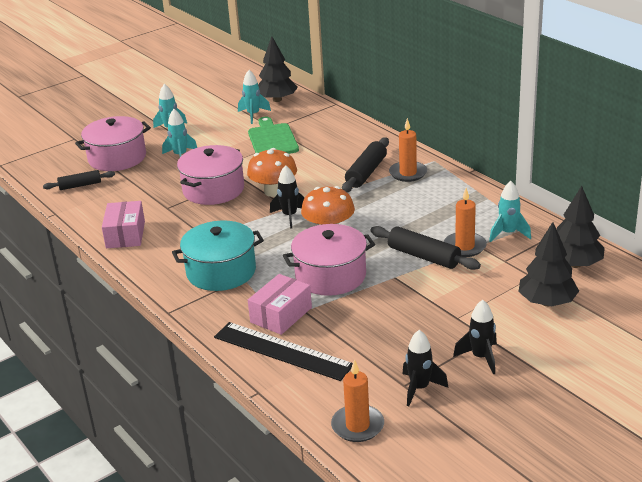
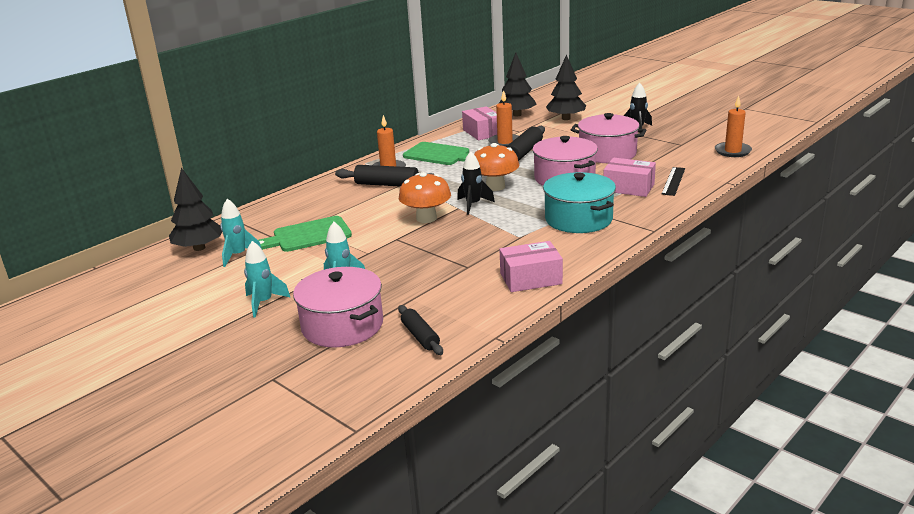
camera: 100 degrees left, 5 degrees down
pink pot [177,145,244,205] -> pink pot moved to [571,113,647,163]
black ruler [214,322,353,381] -> black ruler [662,167,685,196], size x0.59
black rocket [402,330,448,406] -> none
turquoise rocket [489,181,531,242] -> pink box [462,106,497,140]
none -> green cutting board [403,142,469,165]

